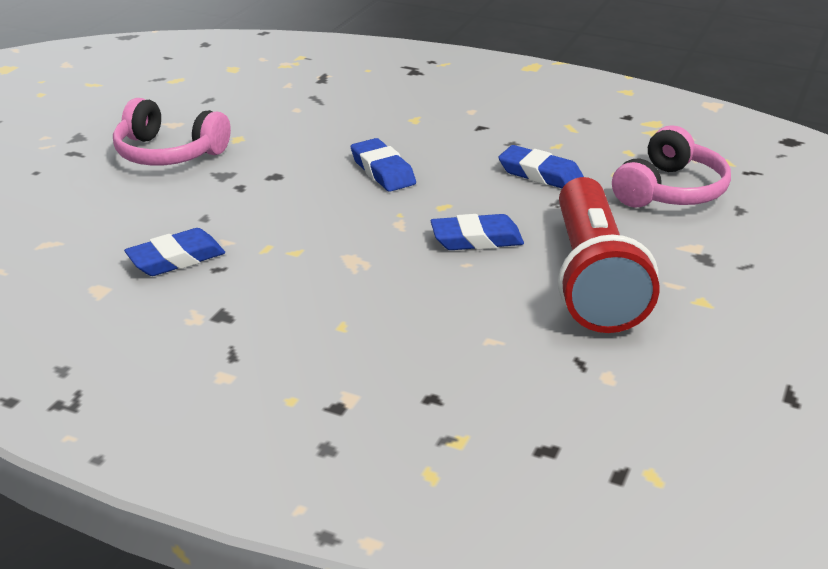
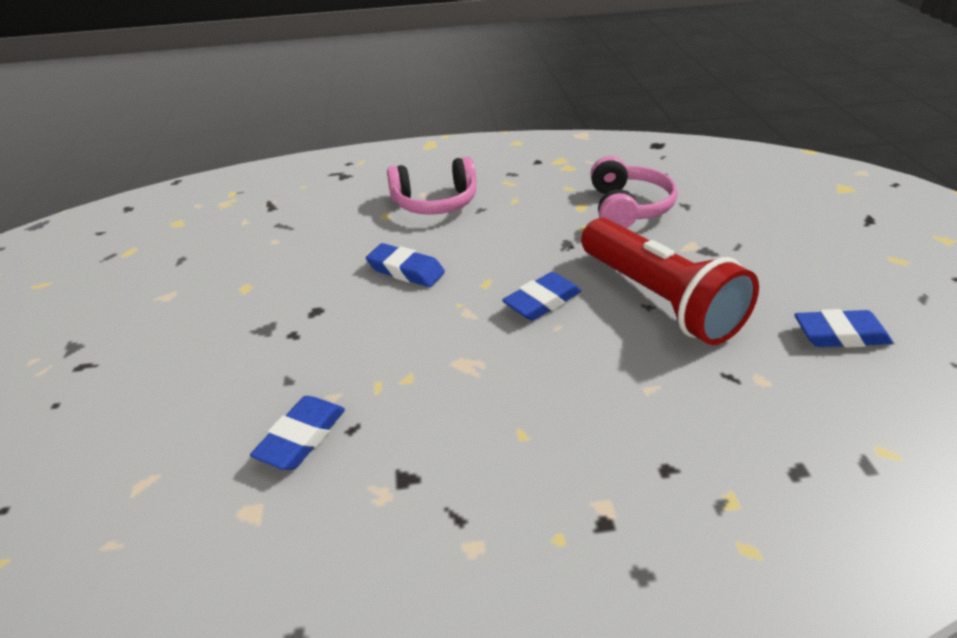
camera: 30 degrees left, 5 degrees up
pink headphones [113,98,231,166] -> pink headphones moved to [387,157,477,215]
blue eraser [498,145,584,188] -> blue eraser moved to [794,309,893,348]

